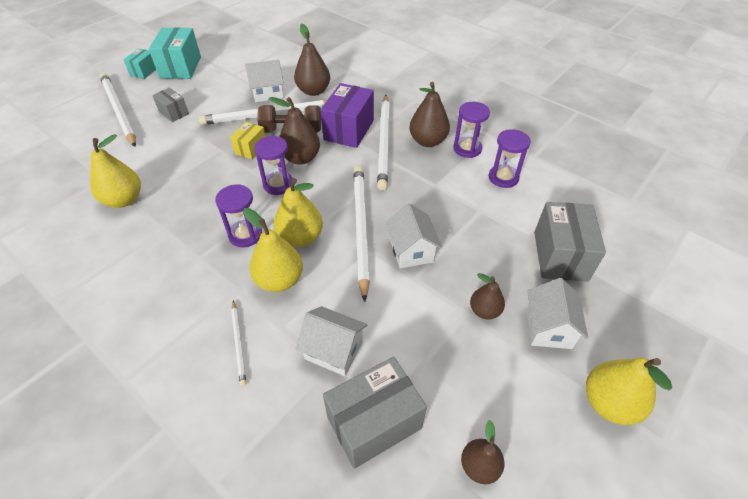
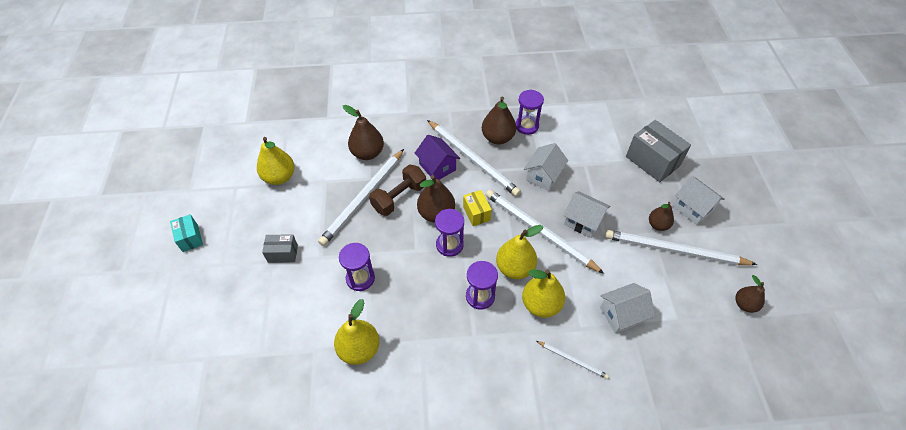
camera: 45 degrees left, 5 degrees up
white pencil [100,73,136,147] -> white pencil moved to [605,230,757,265]
turquoise box [149,27,201,79] -> none
yellow box [230,122,266,159] -> yellow box moved to [463,190,492,226]
white house [245,60,284,102] -> white house moved to [524,143,568,191]
purple box [321,83,374,148] -> purple house [415,135,460,180]
grey box [323,357,427,469] -> none
purple hourglass [489,129,531,188] -> purple hourglass moved to [339,243,375,291]
yellow pear [586,358,672,425] -> yellow pear moved to [257,137,295,185]

